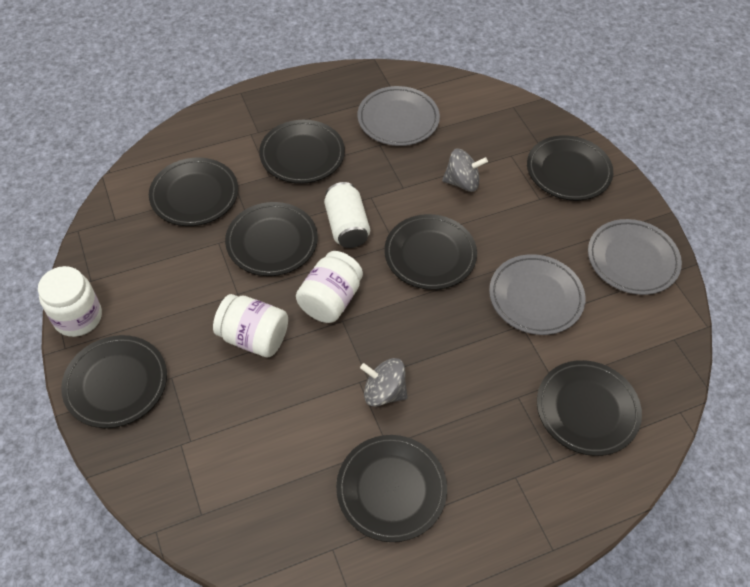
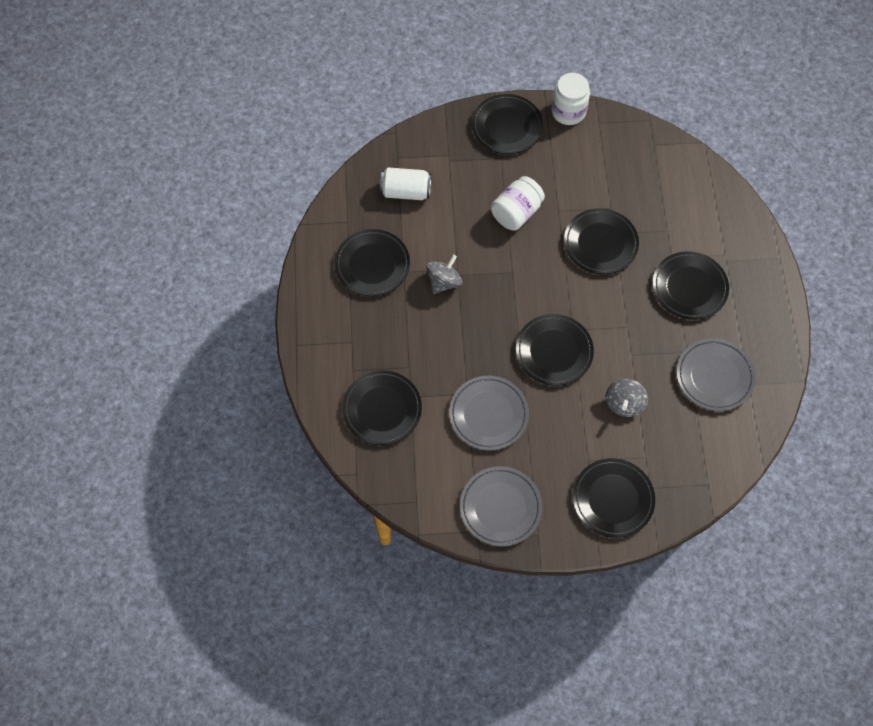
camera: 110 degrees right, 10 degrees up
black plate [149,158,238,226] -> none
white jar [296,251,363,323] -> none
white can [324,182,370,248] -> white can moved to [380,167,431,200]

